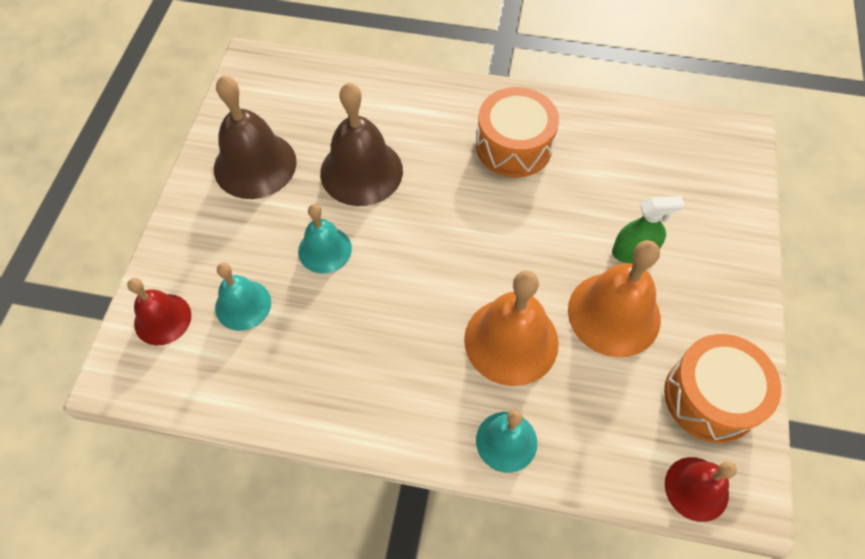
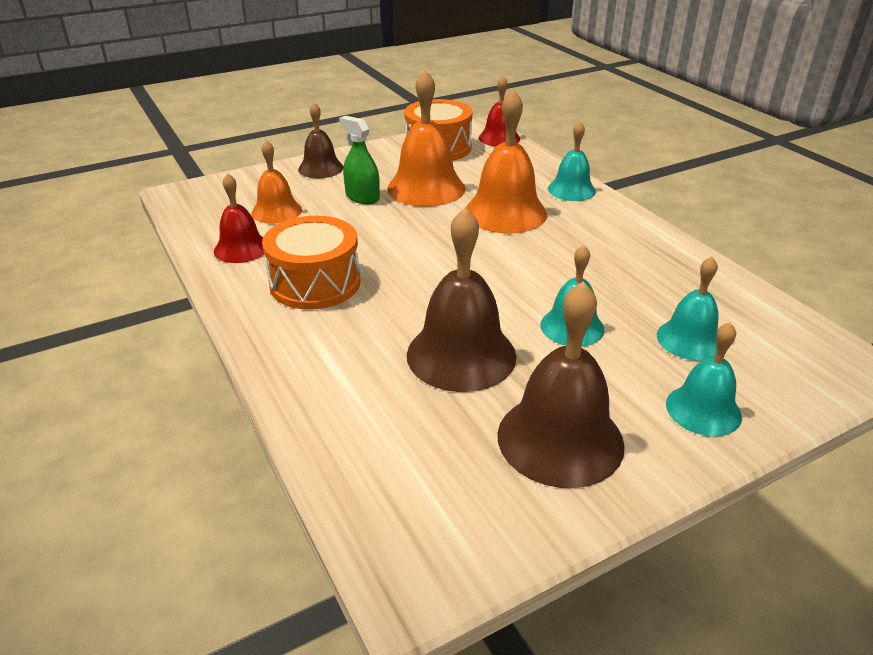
camera: 130 degrees left, 25 degrees down
red bell [127,278,191,345] -> red bell moved to [214,173,264,263]
none -> orange bell [251,140,302,224]
none -> brown bell [298,102,343,178]
none -> turquoise bell [666,322,742,436]

